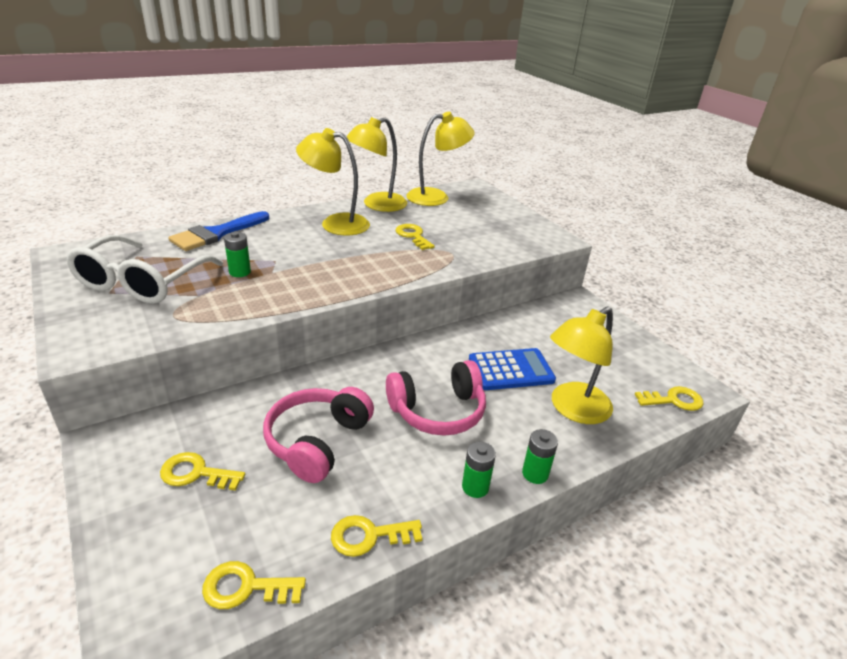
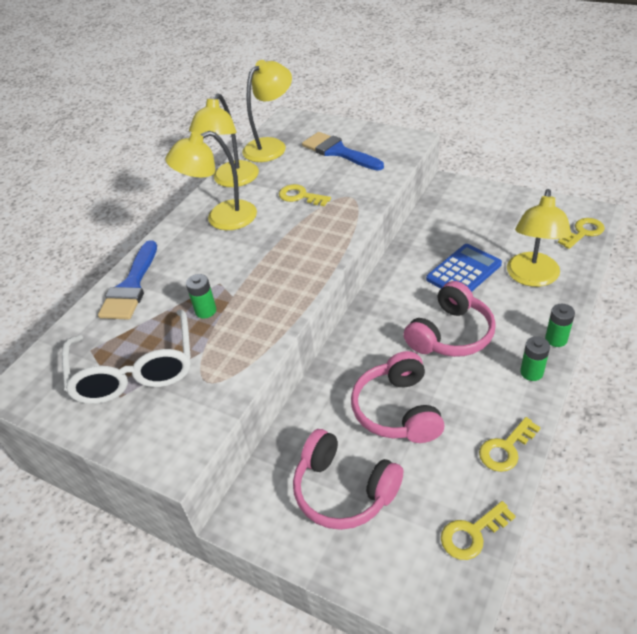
camera: 25 degrees left, 10 degrees up
yellow key [160,452,245,491] -> pink headphones [293,429,404,530]
none -> blue brush [302,132,384,171]

